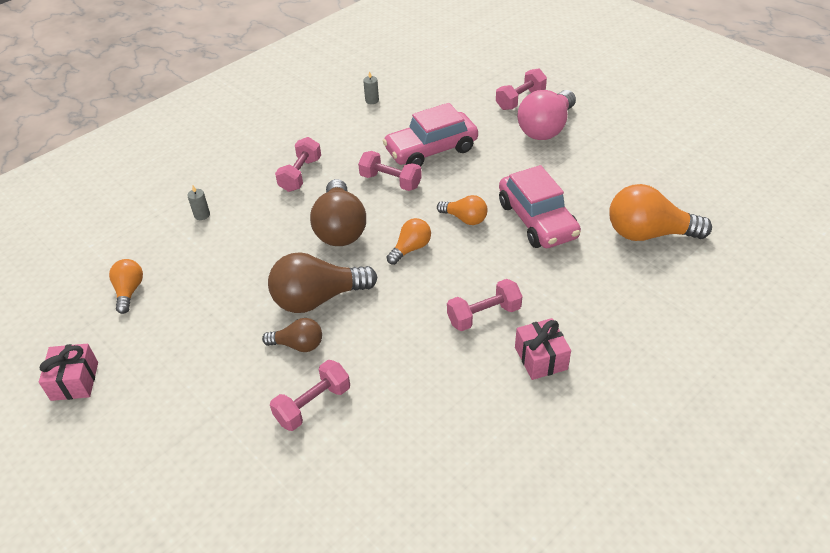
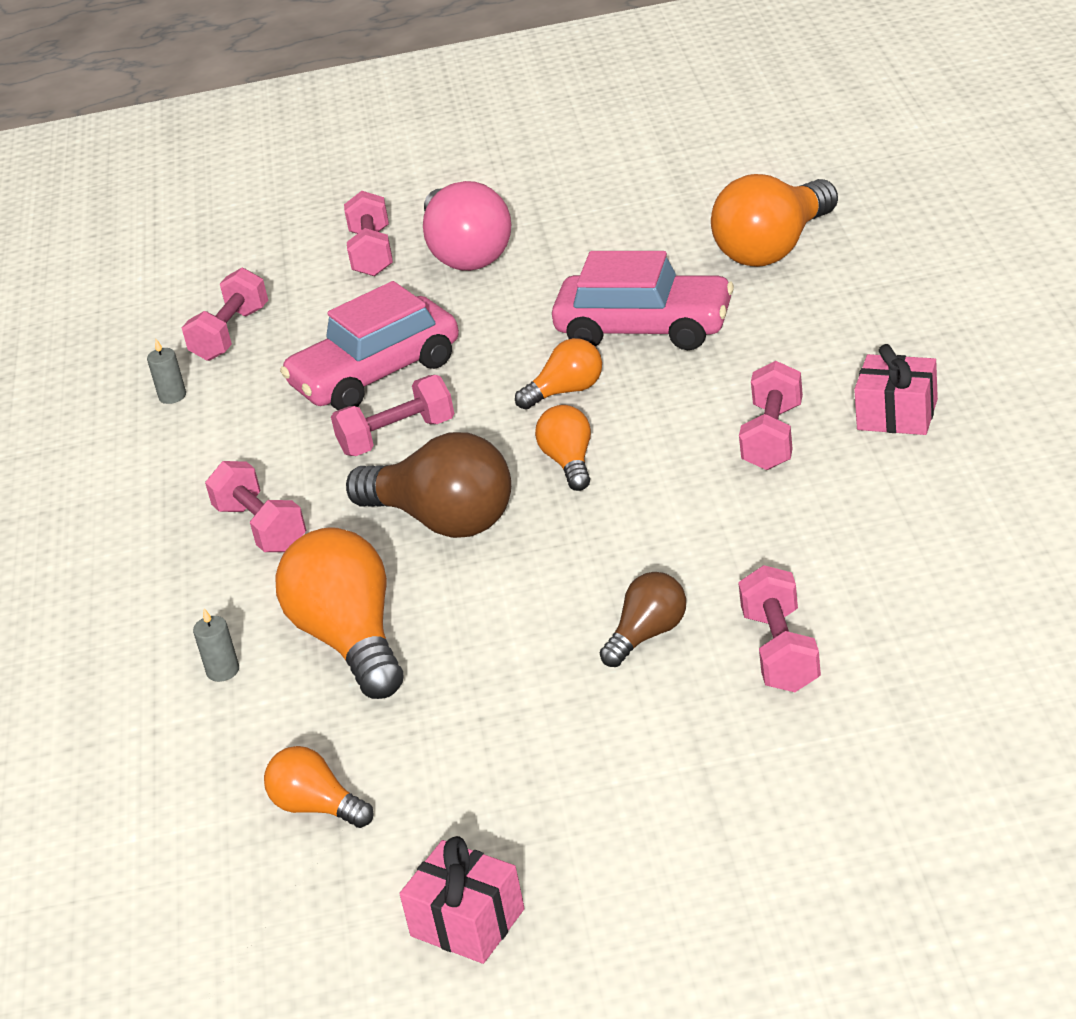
camera: 50 degrees left, 10 degrees down
brown light bulb [268,252,377,313] -> none
pink car [383,103,478,167] -> pink car turned 45 degrees clockwise [280,281,459,410]
none -> pink dumbbell [182,268,268,361]
none -> orange light bulb [275,527,403,699]

